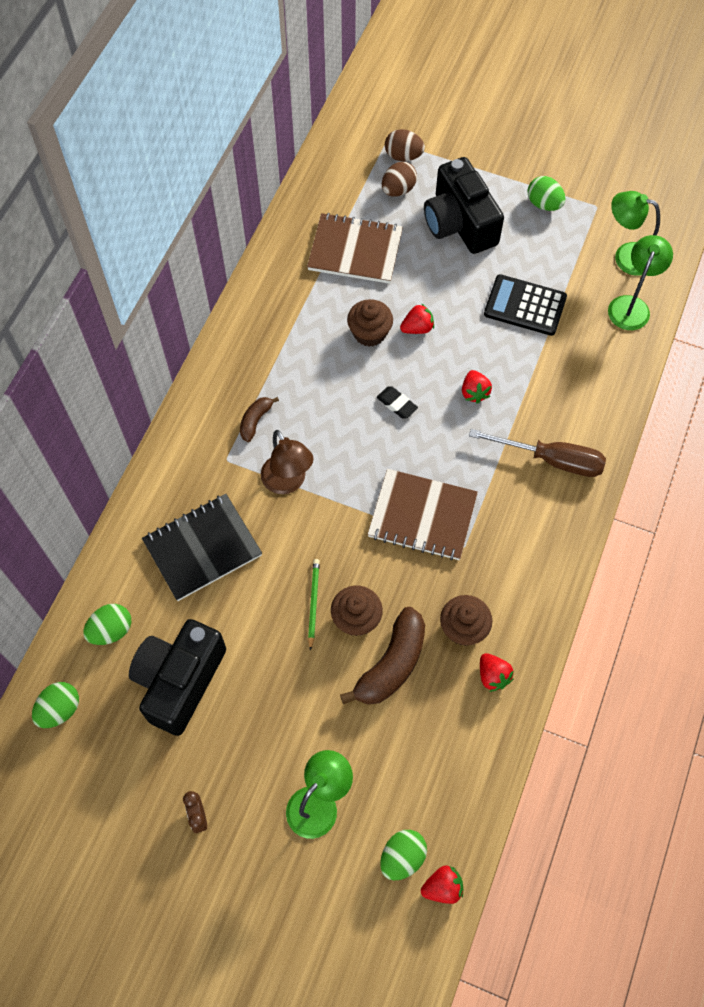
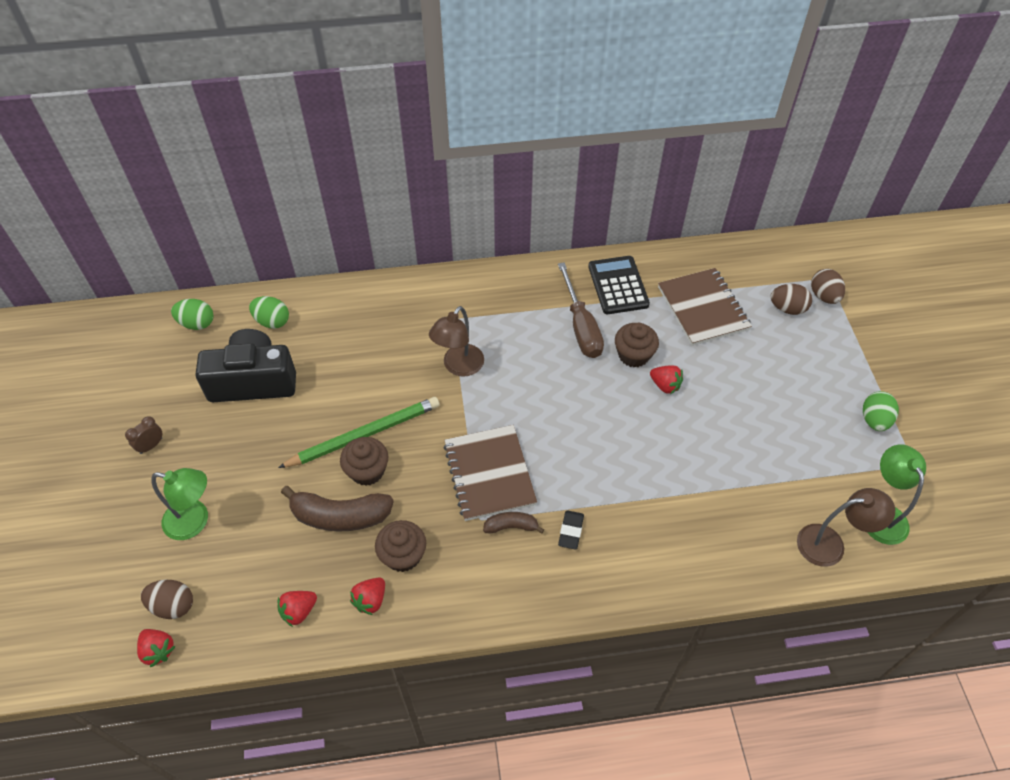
camera: 60 degrees right, 10 degrees down
black notebook [142,494,262,601] -> none
brown banana [240,397,279,442] -> brown banana moved to [483,512,544,534]
green pencil [308,559,320,651] -> green pencil [278,397,440,468], size x1.95
black eraser [377,386,418,418] -> black eraser moved to [558,510,584,550]
green egg [380,830,427,880] -> brown egg [141,580,193,619]
black camera [424,157,504,254] -> none
red strawberry [462,370,492,404] -> red strawberry moved to [277,591,317,627]
brown screwdriver [469,429,606,477] -> brown screwdriver moved to [558,262,604,358]
black calculator [484,274,567,336] -> black calculator moved to [588,256,650,314]
green lamp [608,235,673,330] -> brown lamp [797,488,895,567]

